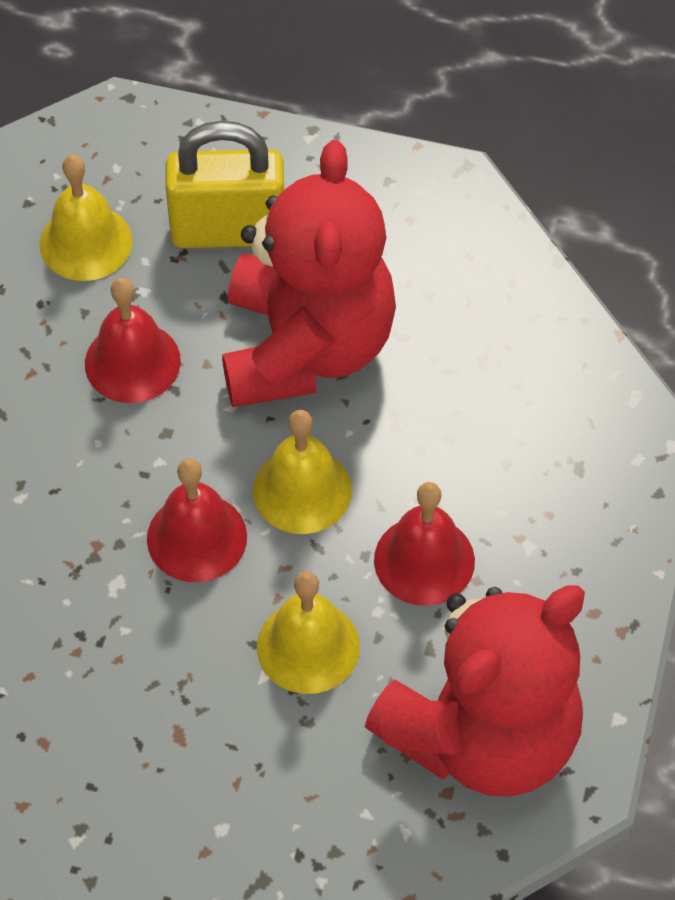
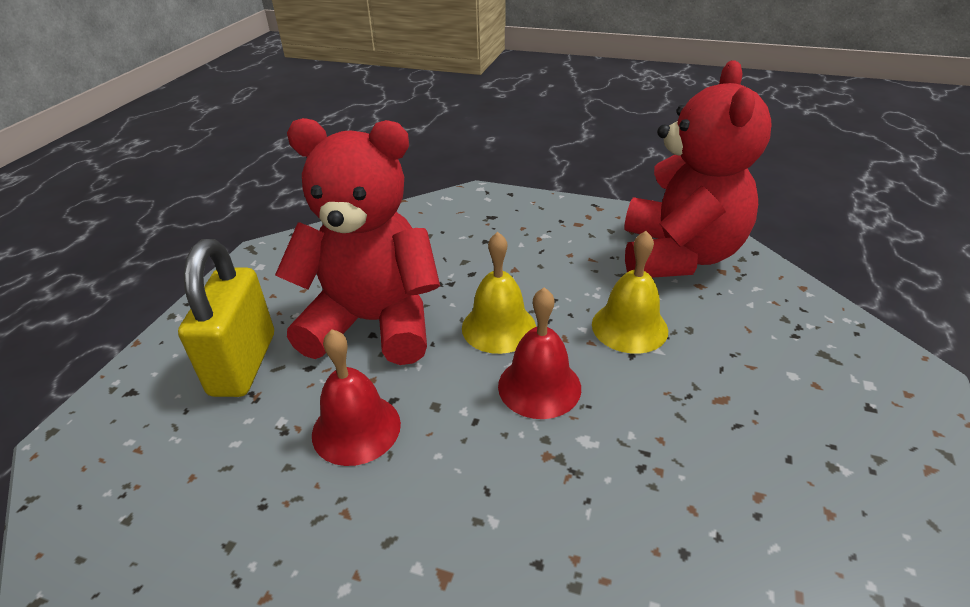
camera: 85 degrees left, 20 degrees down
yellow bell [40,155,133,281] -> none
red teddy bear [365,585,585,797] -> red teddy bear turned 45 degrees clockwise [624,61,771,278]
red bell [374,482,475,606] -> none

